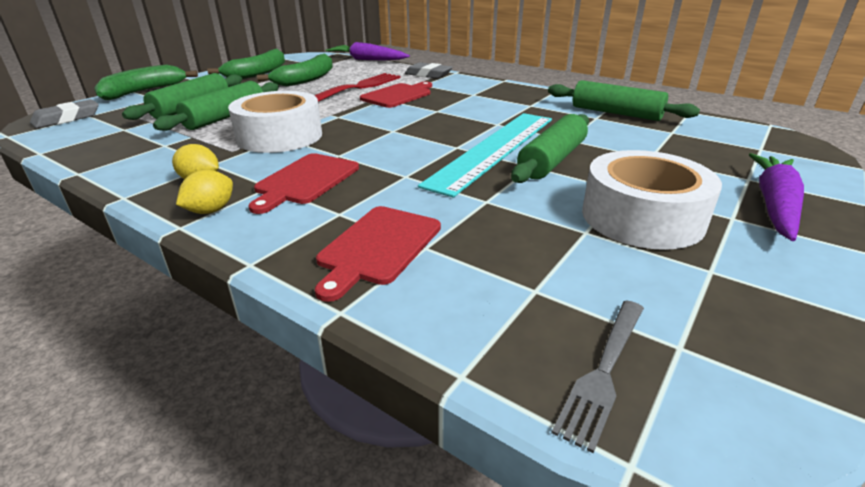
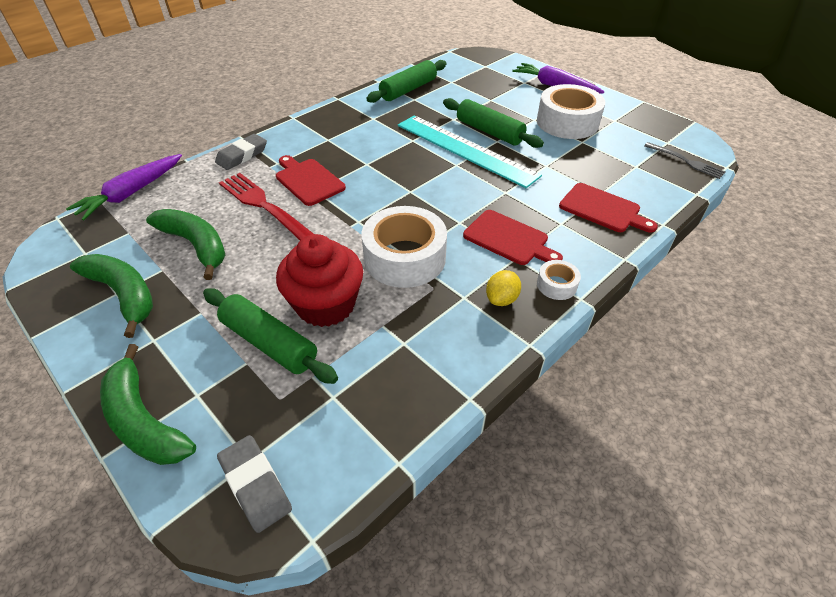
camera: 80 degrees left, 15 degrees up
green rolling pin [153,81,279,131] -> red cupcake [276,234,363,327]
yellow lemon [176,170,233,214] -> white tape [537,260,581,300]

